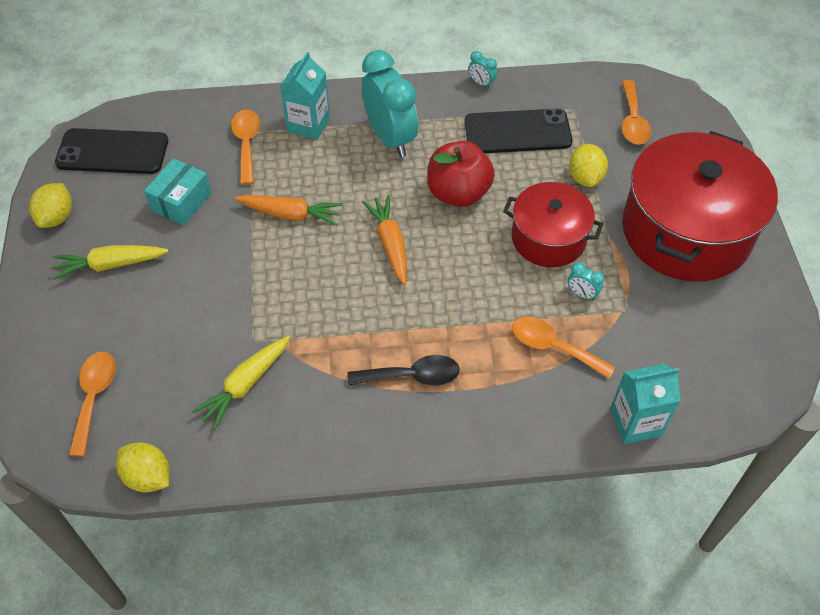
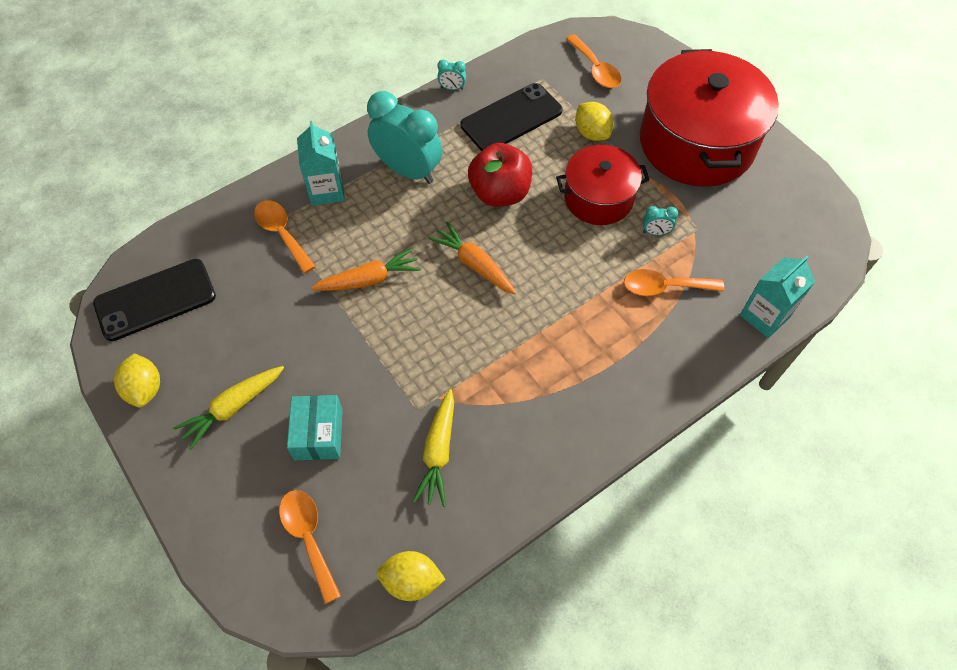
camera: 30 degrees left, 5 degrees up
turquoise box [144,158,212,225] -> turquoise box moved to [287,395,343,460]
black spoon [347,355,460,386] -> none

